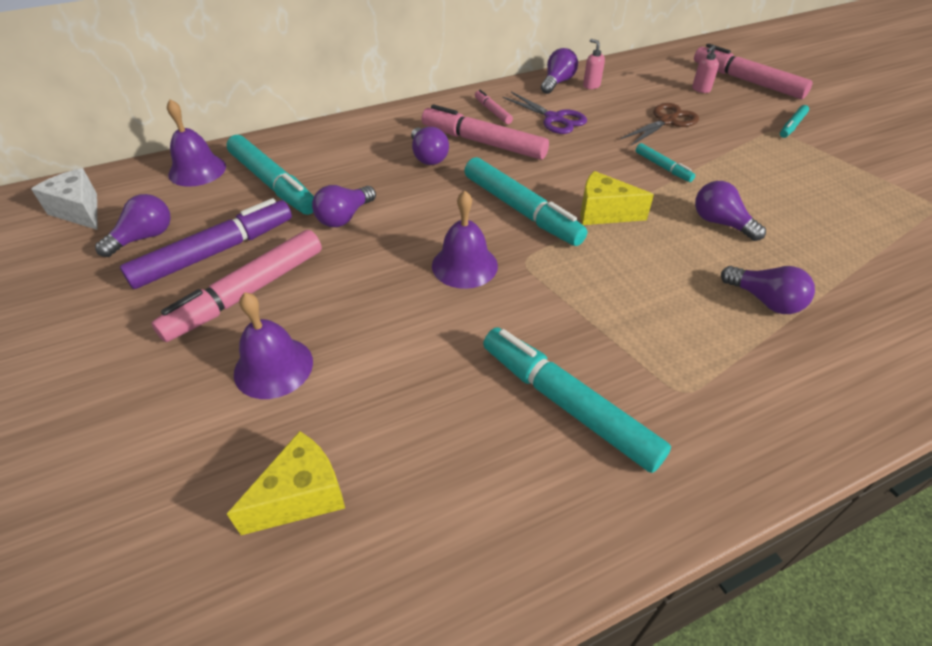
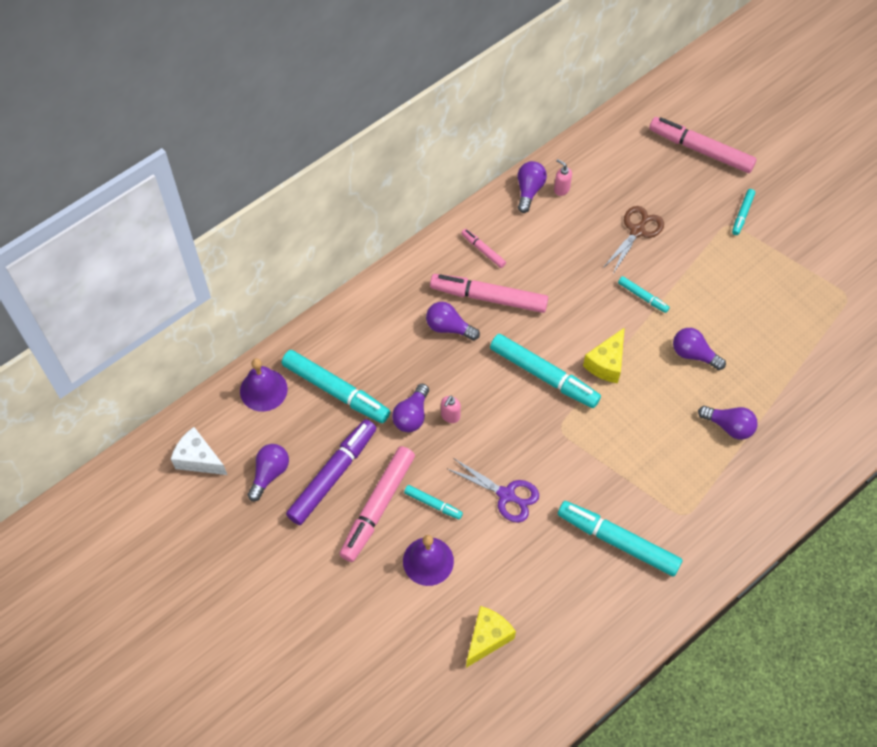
camera: 15 degrees left, 15 degrees up
purple light bulb [411,127,449,165] -> purple light bulb turned 150 degrees clockwise [426,302,480,341]
purple bell [432,190,498,289] -> none
purple scissors [503,92,587,134] -> purple scissors moved to [448,458,539,522]
yellow cheese [581,171,654,225] -> yellow cheese turned 60 degrees counterclockwise [583,327,625,383]
pink soap dispenser [692,45,719,93] -> pink soap dispenser moved to [441,396,461,423]
none -> turquoise marker [404,485,463,519]

